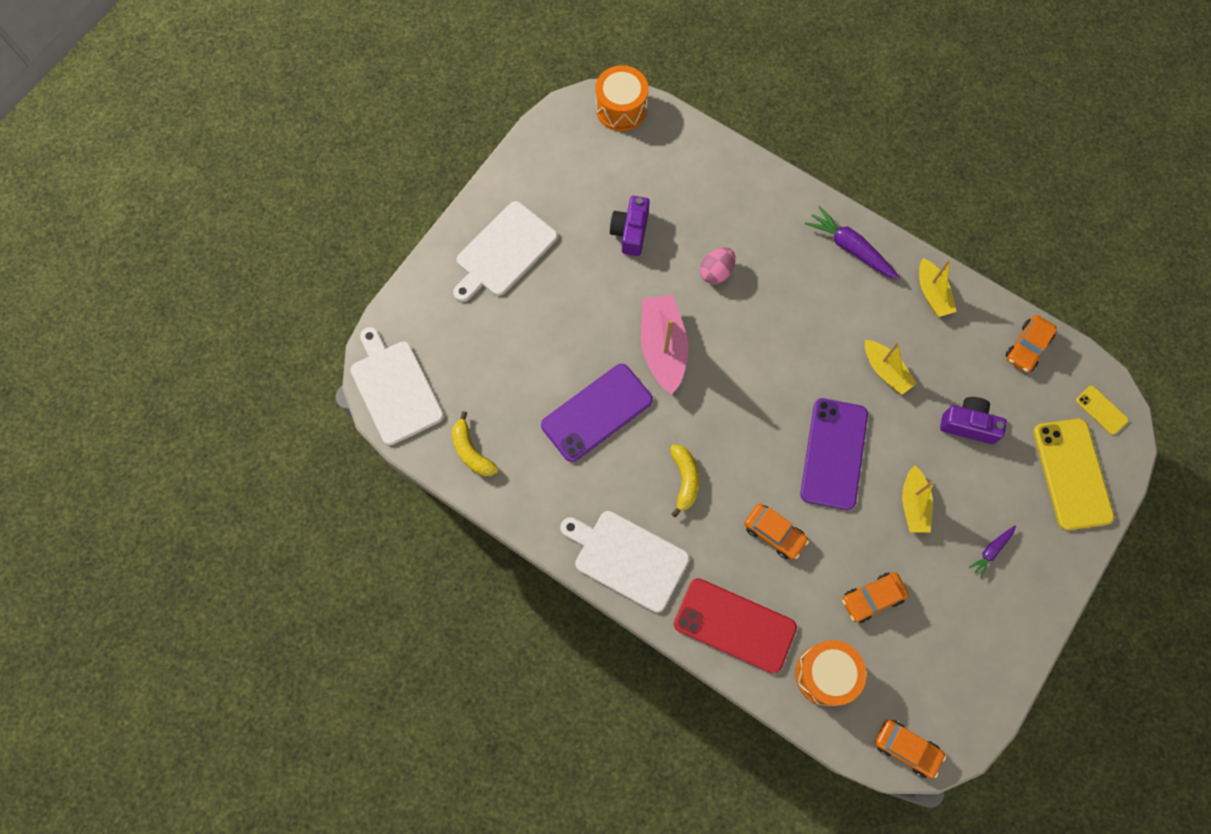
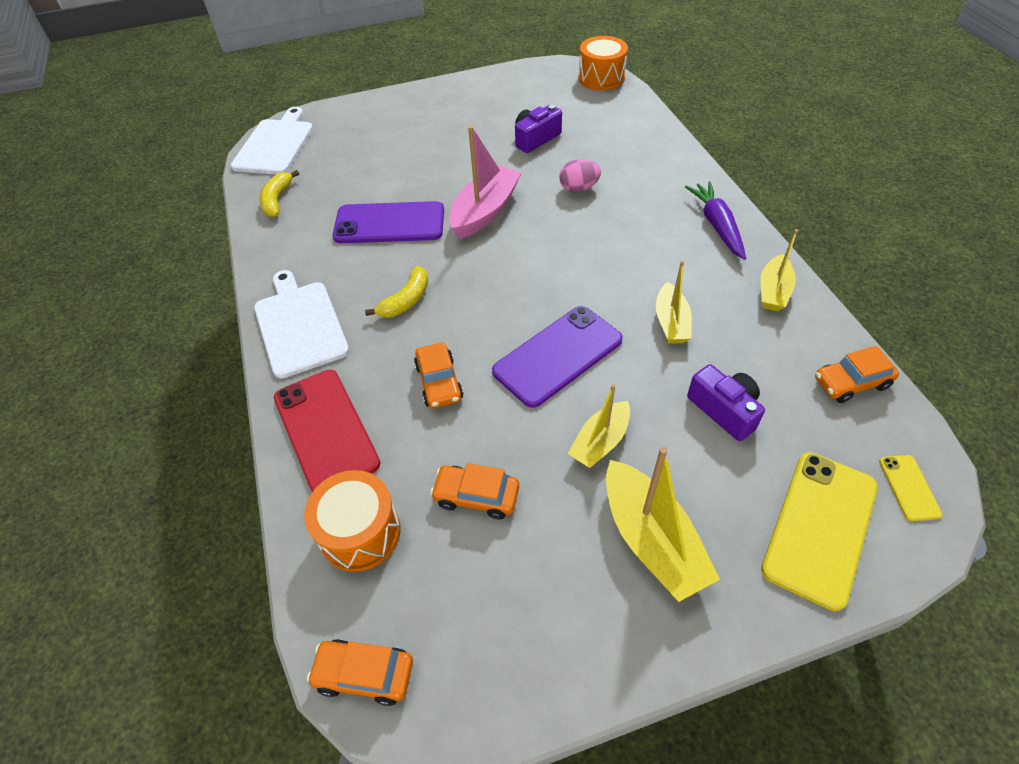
camera: 40 degrees right, 20 degrees down
white cutting board [453,201,558,302] -> none
orange car [875,720,946,778] -> orange car turned 120 degrees clockwise [307,639,413,706]
purple carrot [968,526,1016,578] -> yellow boat [606,447,720,602]

